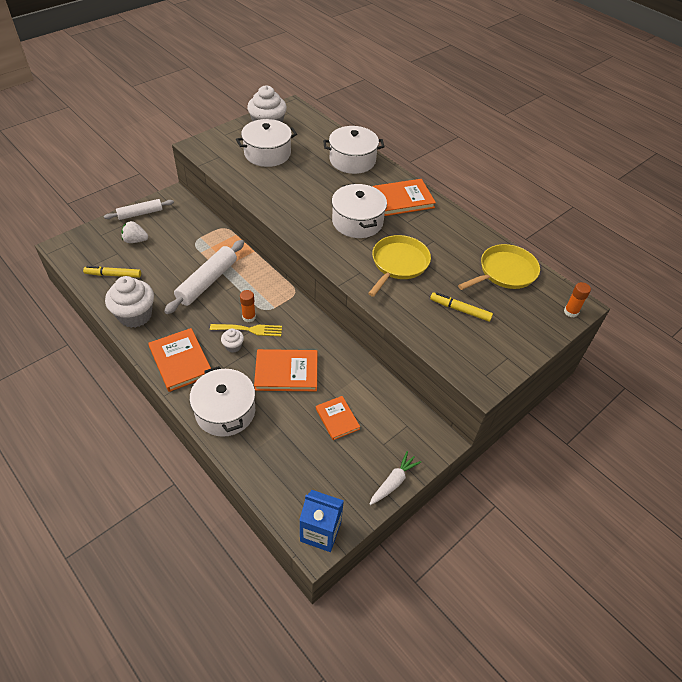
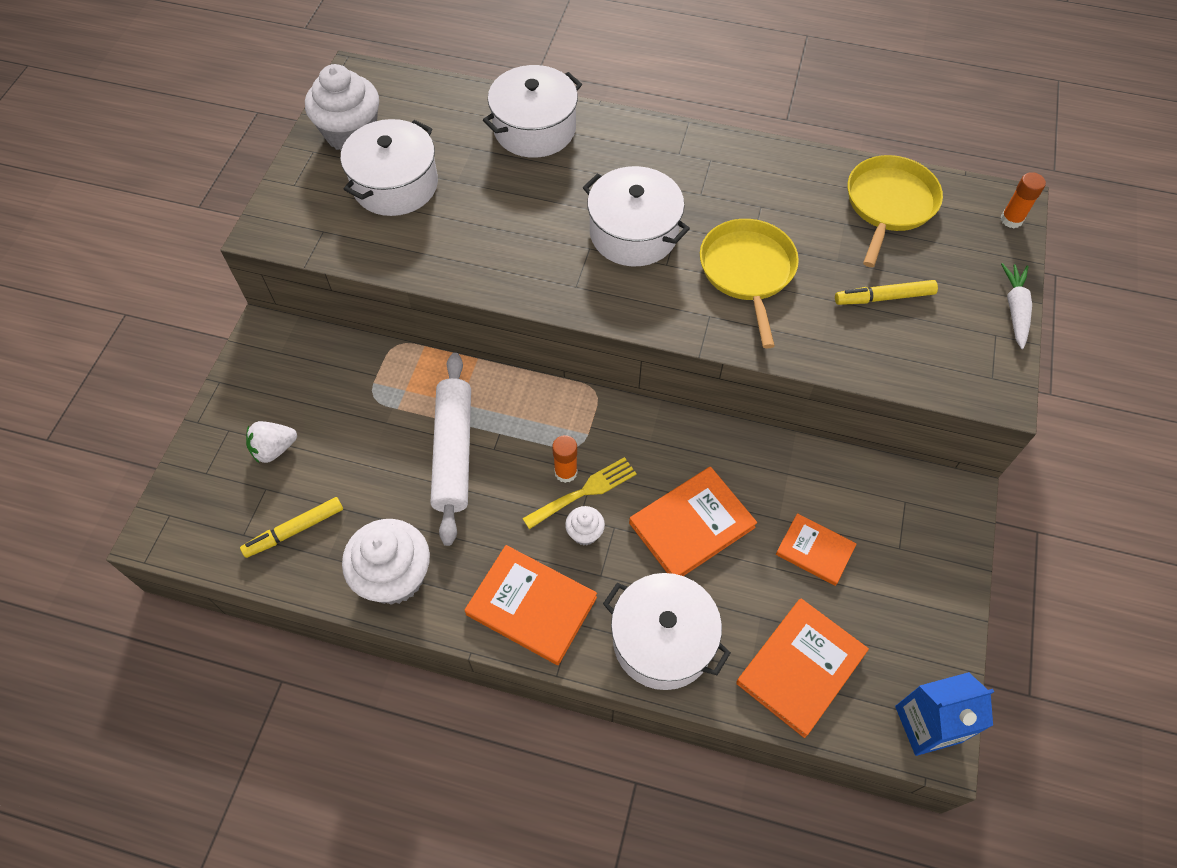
camera: 30 degrees left, 10 degrees up
white rolling pin [104,199,174,220] -> none
white carrot [370,451,421,505] -> white carrot moved to [1001,263,1032,349]
orange book [372,179,436,216] -> orange book moved to [736,599,869,738]

